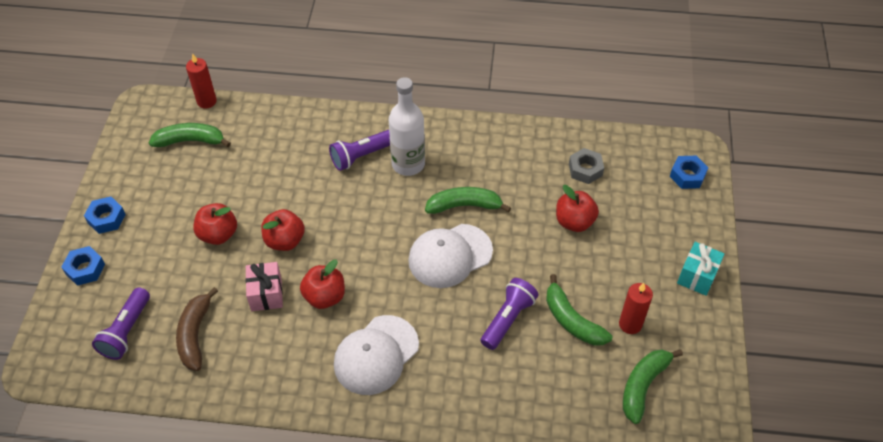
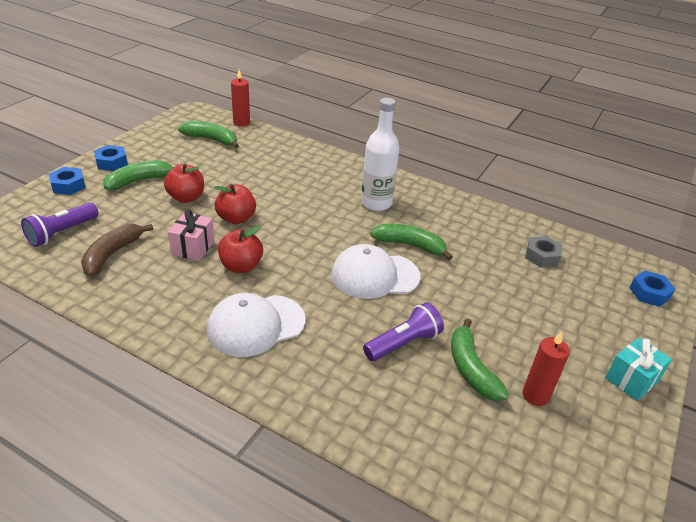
camera: 20 degrees right, 15 degrees down
purple flashlight [329,130,390,171] -> none
red apple [556,185,599,232] -> none
green banana [623,349,683,424] -> green banana moved to [103,160,174,190]

